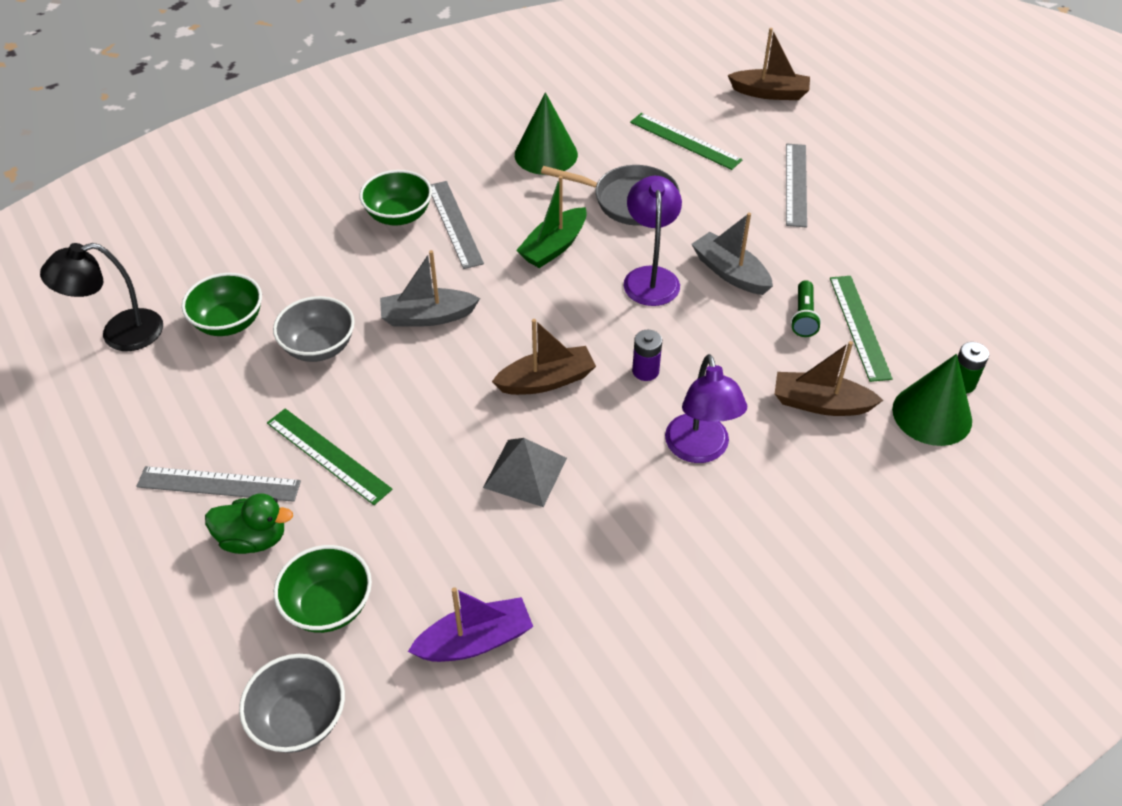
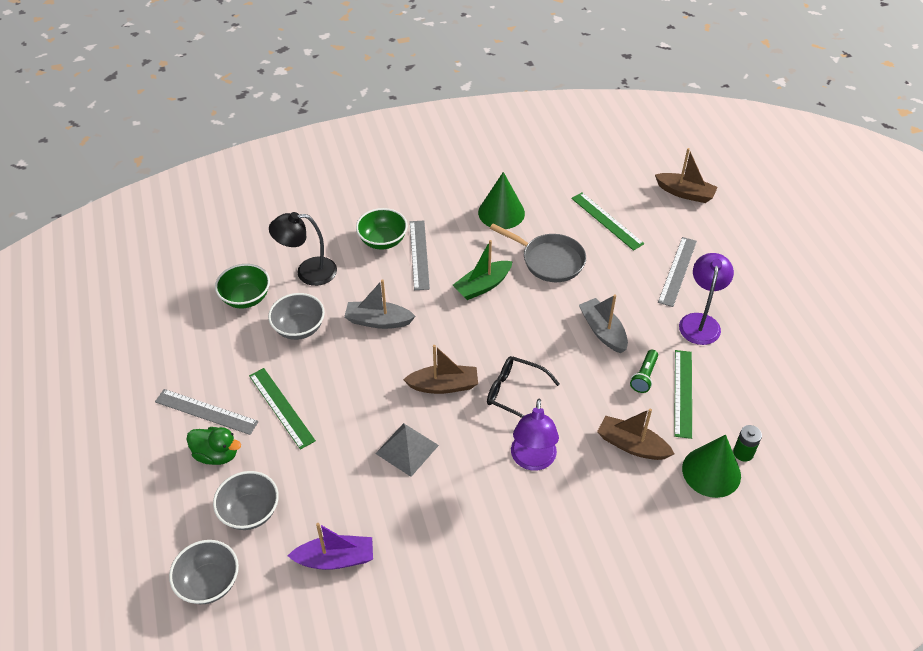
camera: 15 degrees right, 0 degrees up
black lamp [40,243,163,351] -> black lamp moved to [269,212,337,286]
green bowl [274,545,372,633] -> grey bowl [213,471,279,530]
purple lamp [624,176,682,306] -> purple lamp moved to [679,253,734,345]
purple battery [632,330,662,381] -> black glasses [487,356,560,418]

